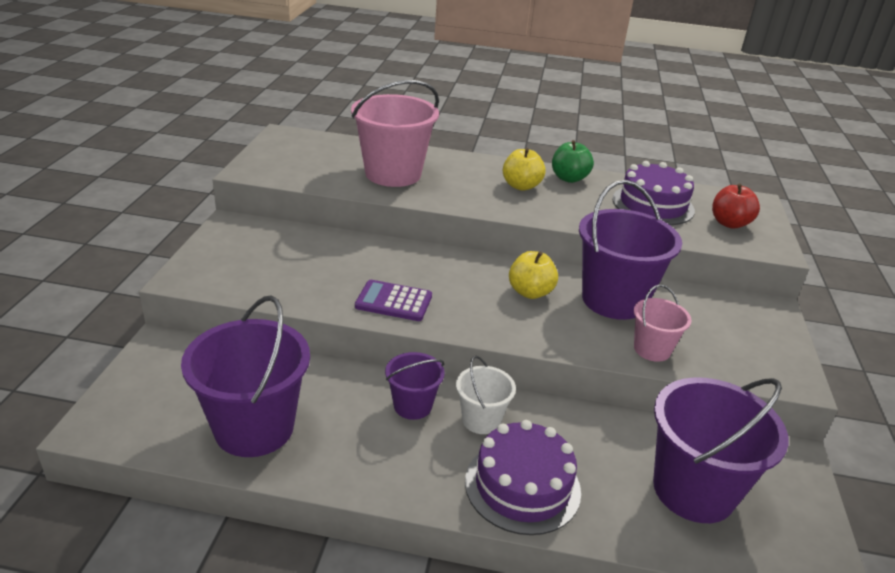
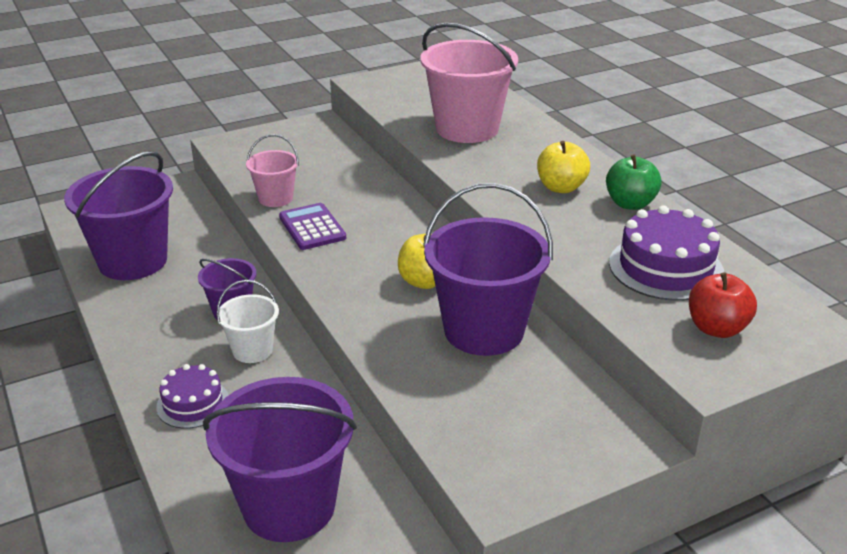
camera: 55 degrees right, 0 degrees up
purple cake [465,420,581,535] -> purple cake [156,364,228,429], size x0.62
pink bucket [634,285,692,362] -> pink bucket moved to [246,134,299,207]

